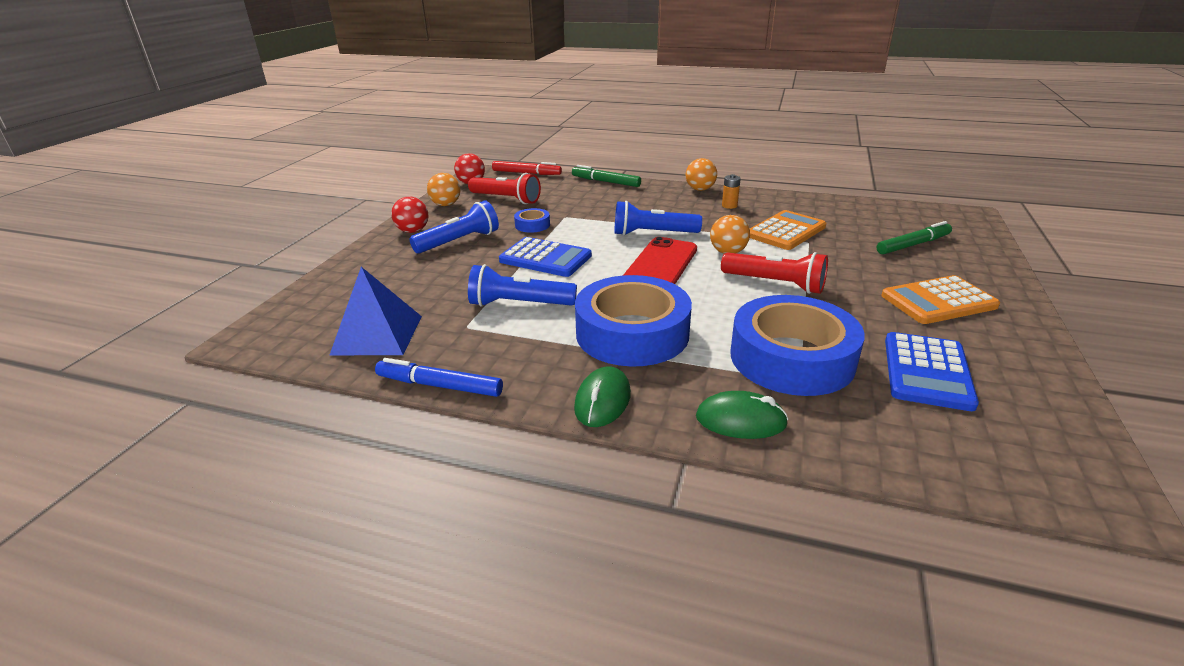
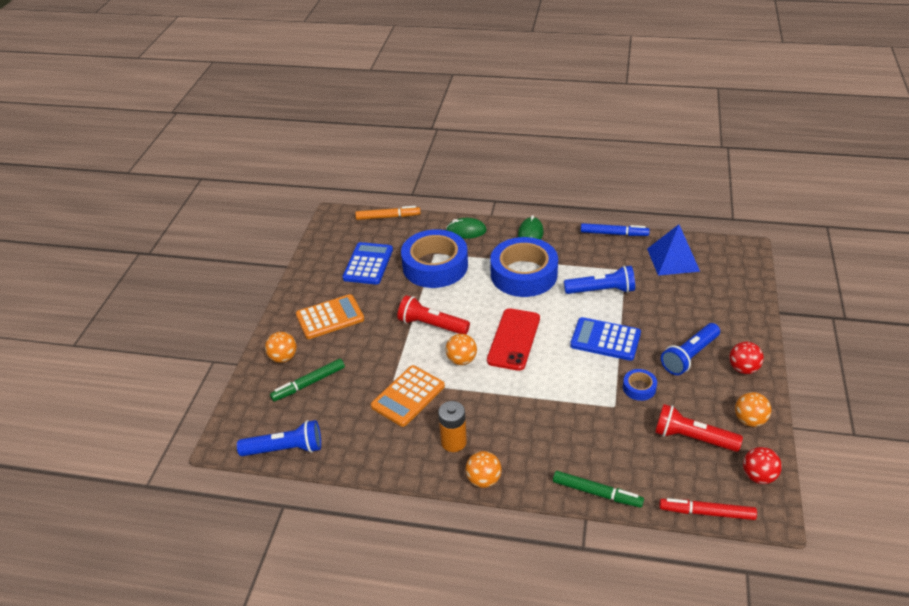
camera: 175 degrees right, 10 degrees up
blue flashlight [614,201,702,236] -> blue flashlight moved to [237,420,321,456]
orange battery [722,174,741,209] -> orange battery [438,401,467,452], size x1.61
none -> orange ball [265,332,297,363]
none -> orange marker [355,206,421,220]

